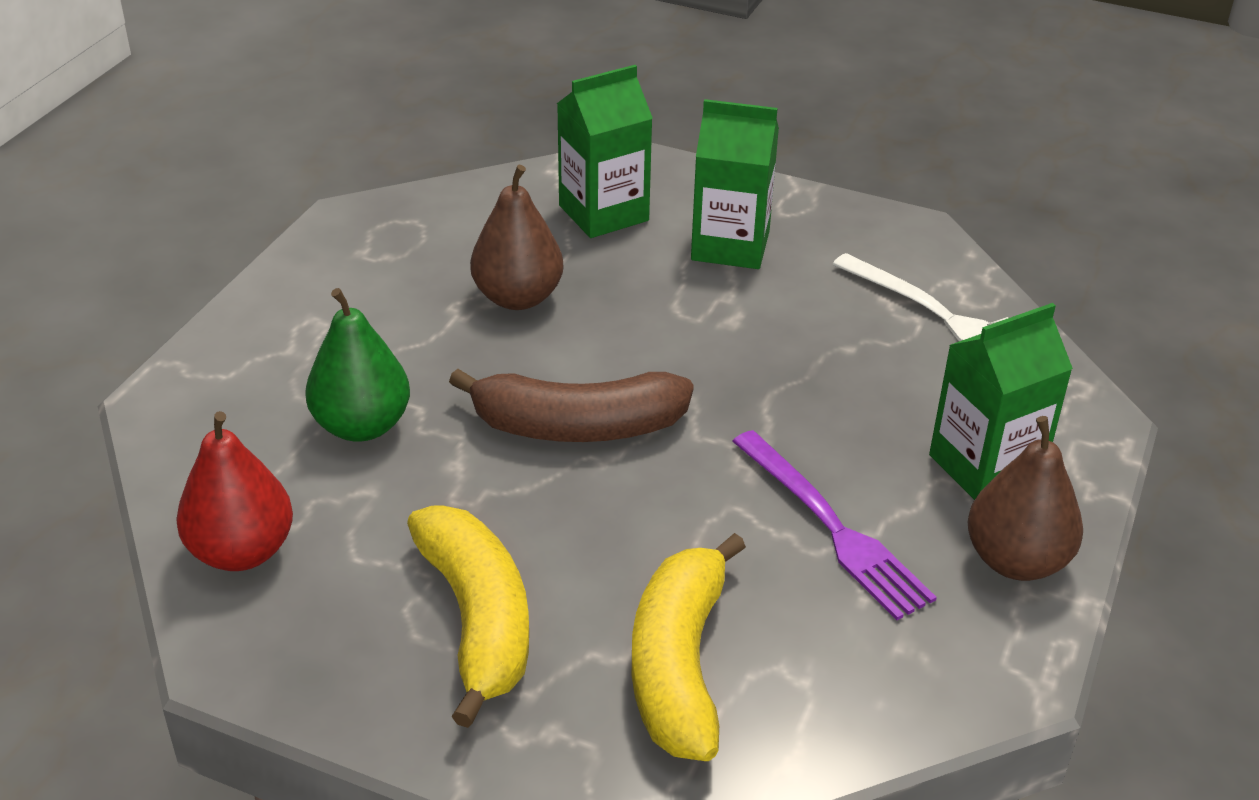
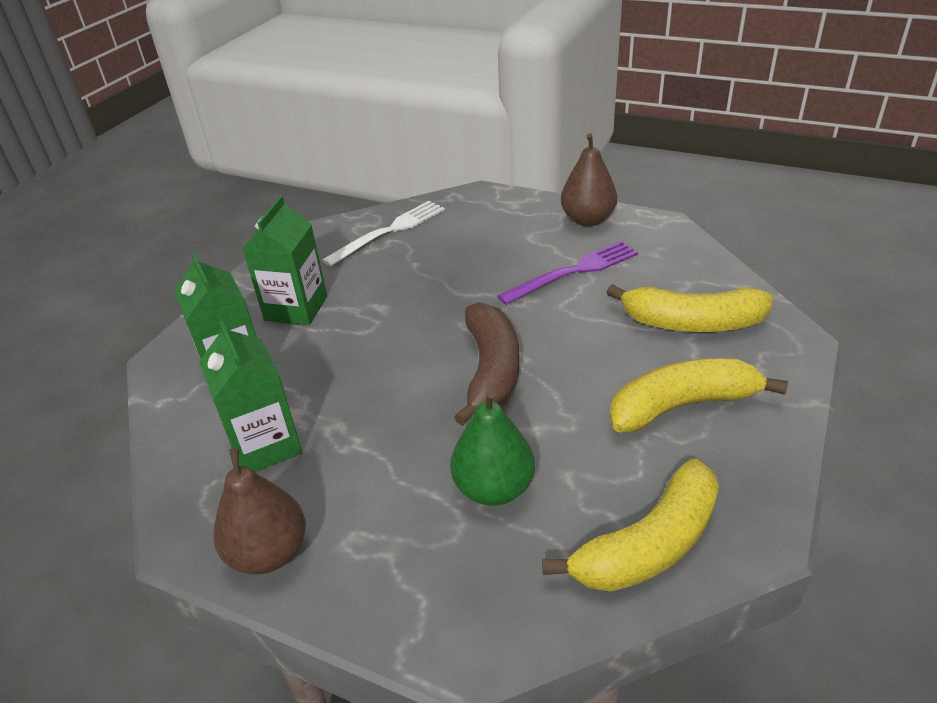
camera: 85 degrees left, 0 degrees up
red pear [176,411,293,571] -> yellow banana [542,458,719,592]
brown pear [470,165,564,310] -> brown pear moved to [214,448,306,574]
green carton [929,303,1073,500] -> green carton moved to [199,320,302,472]

